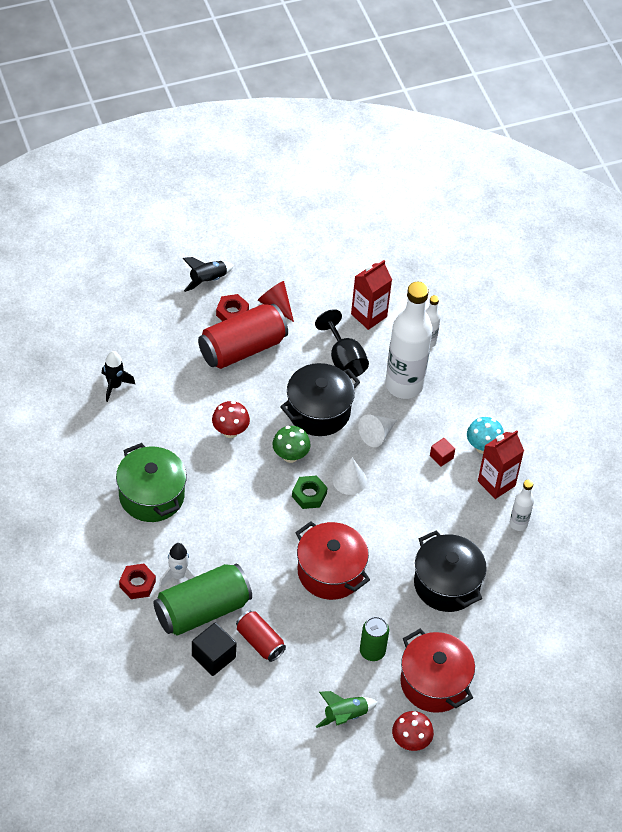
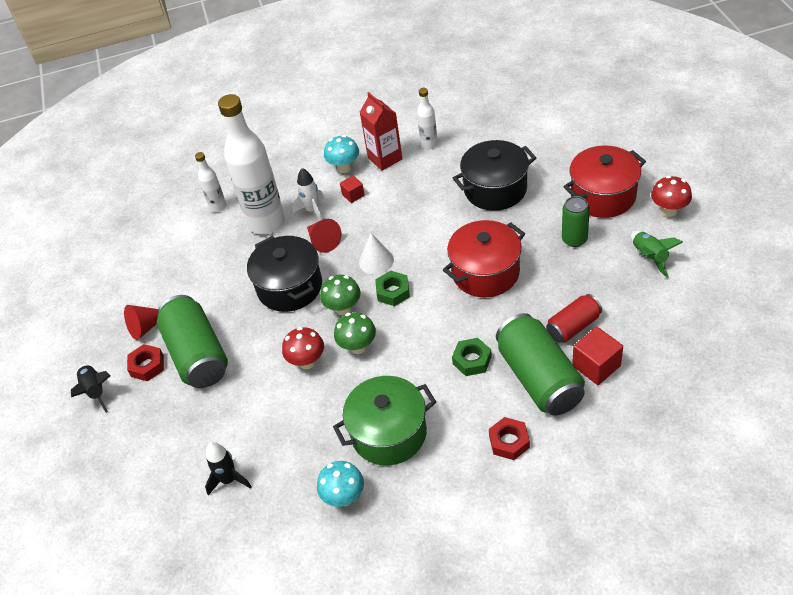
camera: 75 degrees left, 5 degrees down
white rocket [159,543,196,587] -> white rocket moved to [292,168,324,221]
black cube [192,623,236,676] -> red cube [572,327,623,385]
red can [198,303,288,369] -> green can [157,295,228,388]
black goblet [315,309,369,379] -> none
red carton [351,260,392,330] -> none
white cone [358,414,397,447] -> red cone [307,219,341,253]
none -> turquoise mushroom [317,461,364,507]
none -> green mushroom [334,312,376,354]
none -> green nut [452,338,492,376]

